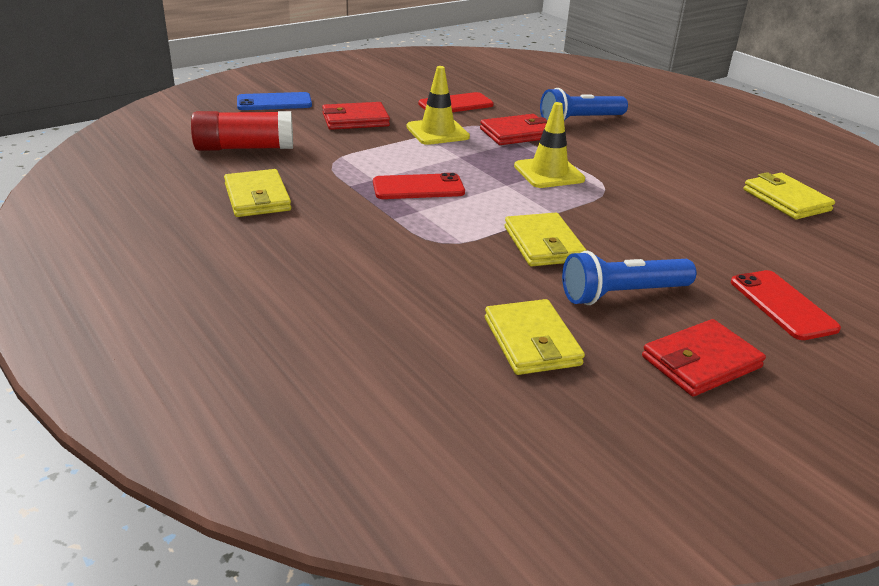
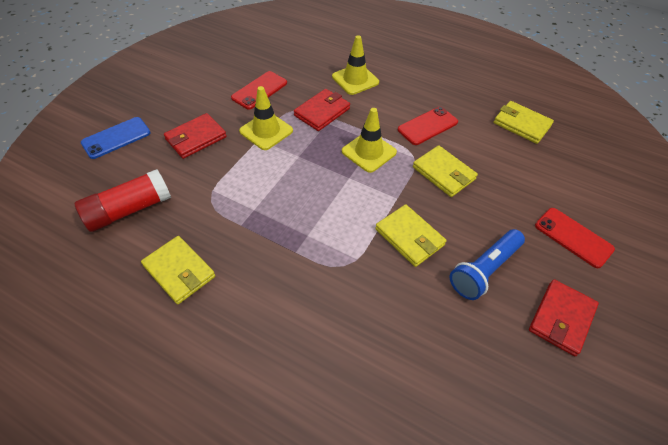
camera: 25 degrees left, 20 degrees up
red phone [373,173,465,199] -> red phone moved to [398,107,458,145]
yellow wallet [485,299,585,375] -> yellow wallet moved to [413,145,478,197]
blue flashlight [540,88,628,120] -> yellow traffic cone [332,35,379,95]

